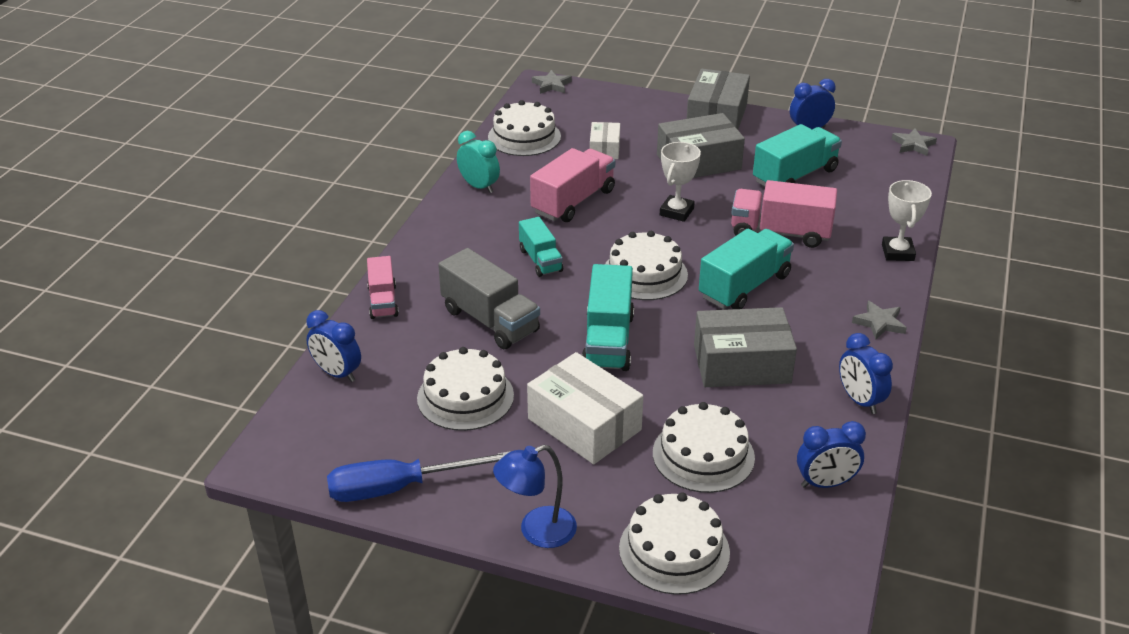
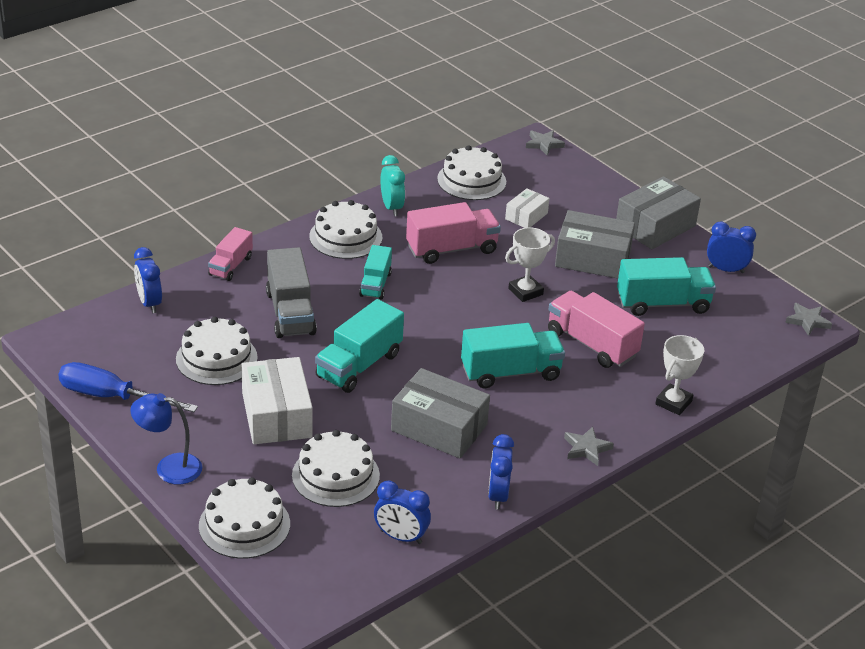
camera: 30 degrees right, 0 degrees up
white cake [605,231,688,300] -> white cake moved to [309,200,382,259]

